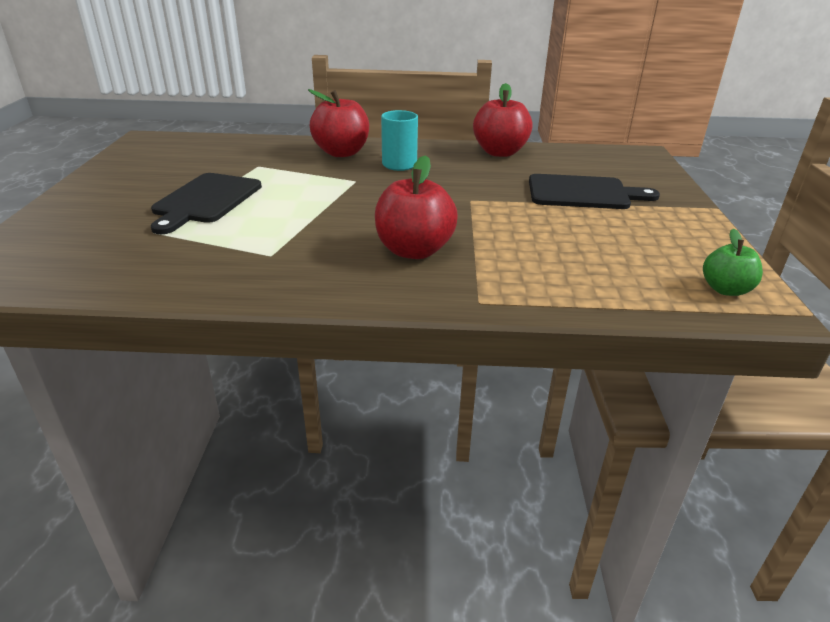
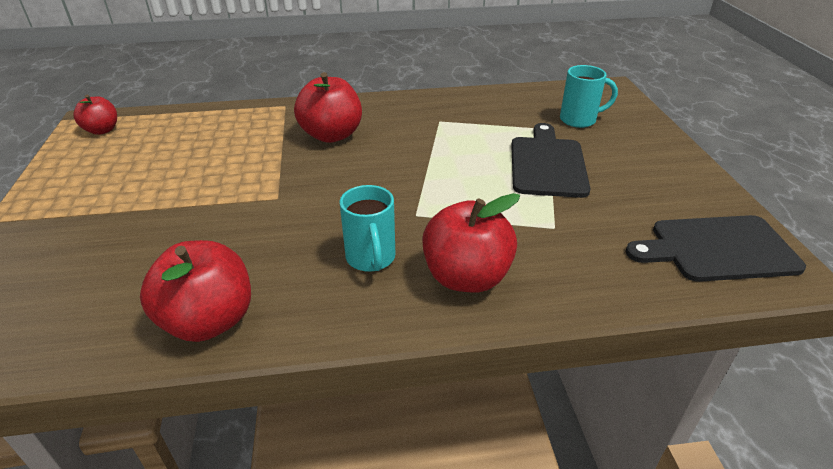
camera: 170 degrees right, 5 degrees up
black cutting board [529,174,660,209] -> black cutting board moved to [626,215,806,282]
green apple [703,229,763,296] -> red apple [73,95,117,135]
none -> turquoise mug [560,65,618,128]

